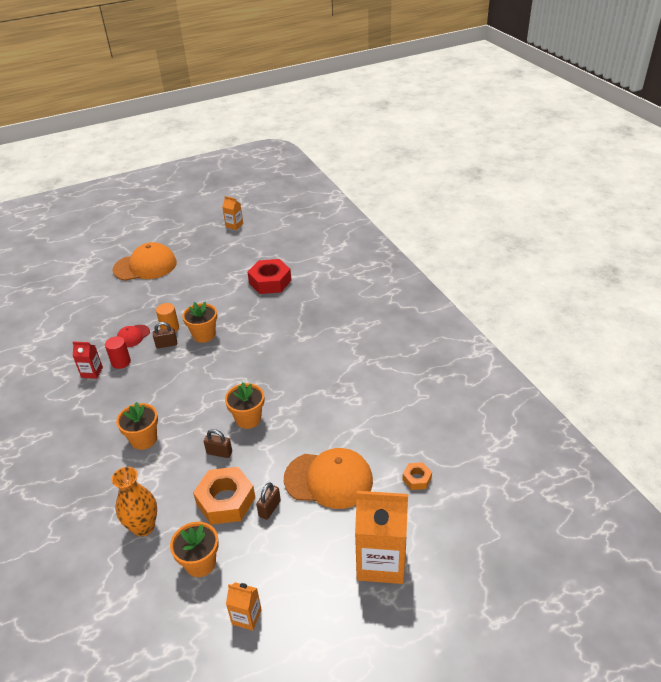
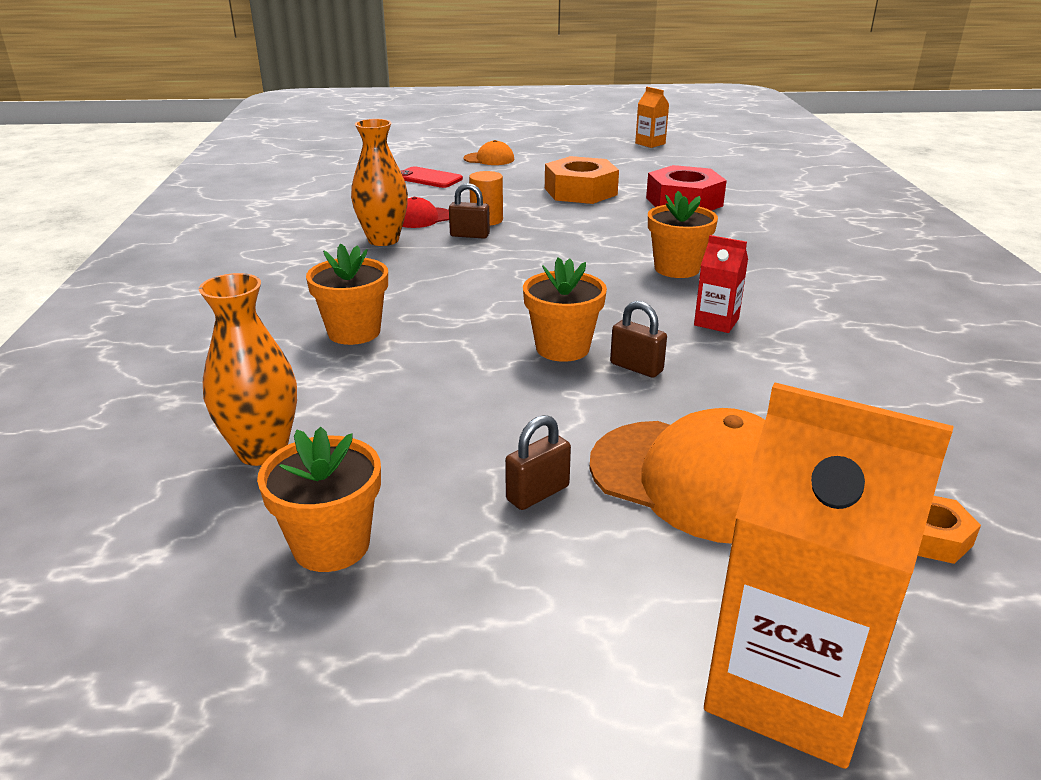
camera: 20 degrees right, 10 degrees down
red carton [72,341,103,379] -> red carton moved to [694,235,748,333]
red cylinder [105,336,131,369] -> orange vase [351,119,408,246]
orange cap [112,242,177,281] -> orange cap [463,140,514,165], size x0.49
orange flower pot [182,301,217,343] -> orange flower pot moved to [648,191,718,278]
orange nut [193,467,256,525] -> orange nut moved to [545,156,619,204]
brown padlock [204,429,232,458] -> brown padlock moved to [610,301,667,378]
orange carton [226,582,262,631] -> none
none -> red phone [401,166,463,188]

